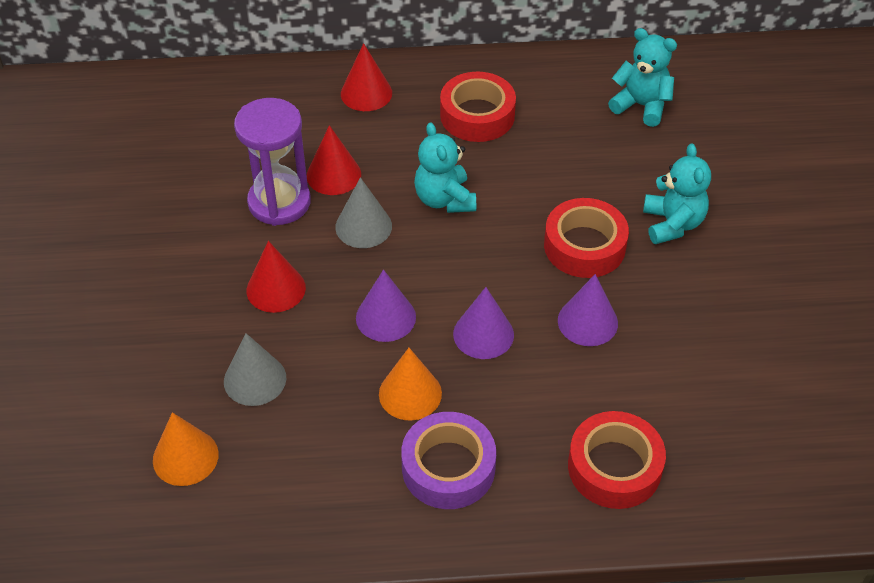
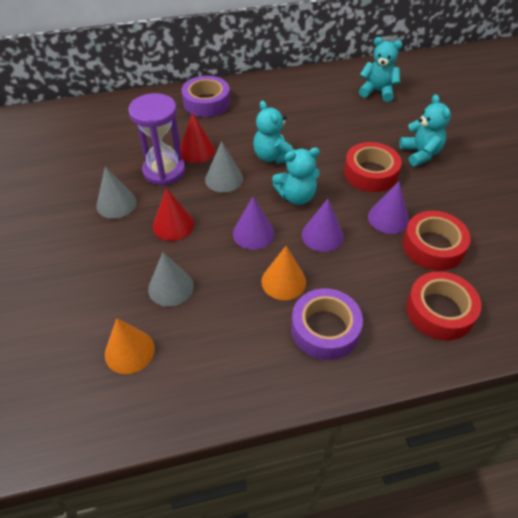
camera: 10 degrees left, 0 degrees up
red cone [341,43,392,111] -> purple tape [182,76,230,117]
red tape [440,72,516,142] -> red tape moved to [403,211,471,271]
none -> grey cone [96,166,137,219]
none -> turquoise teddy bear [272,148,320,205]

